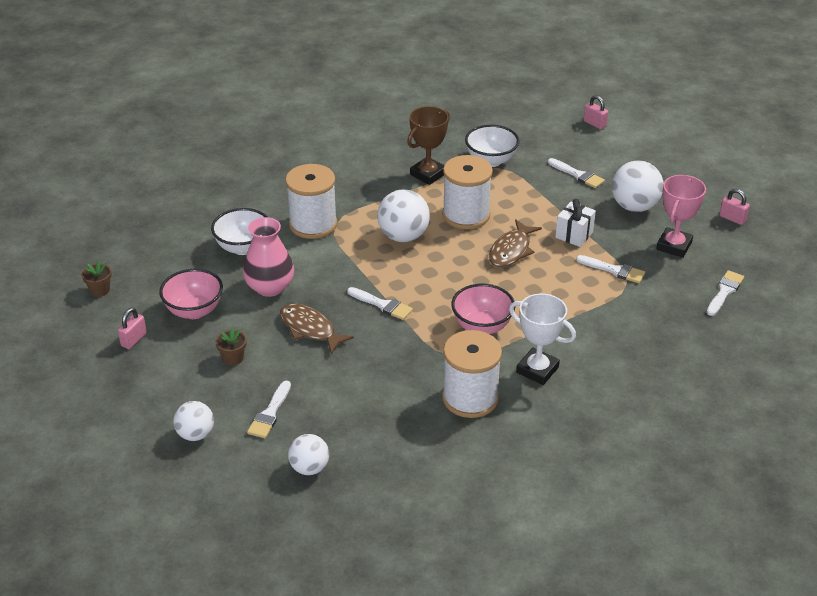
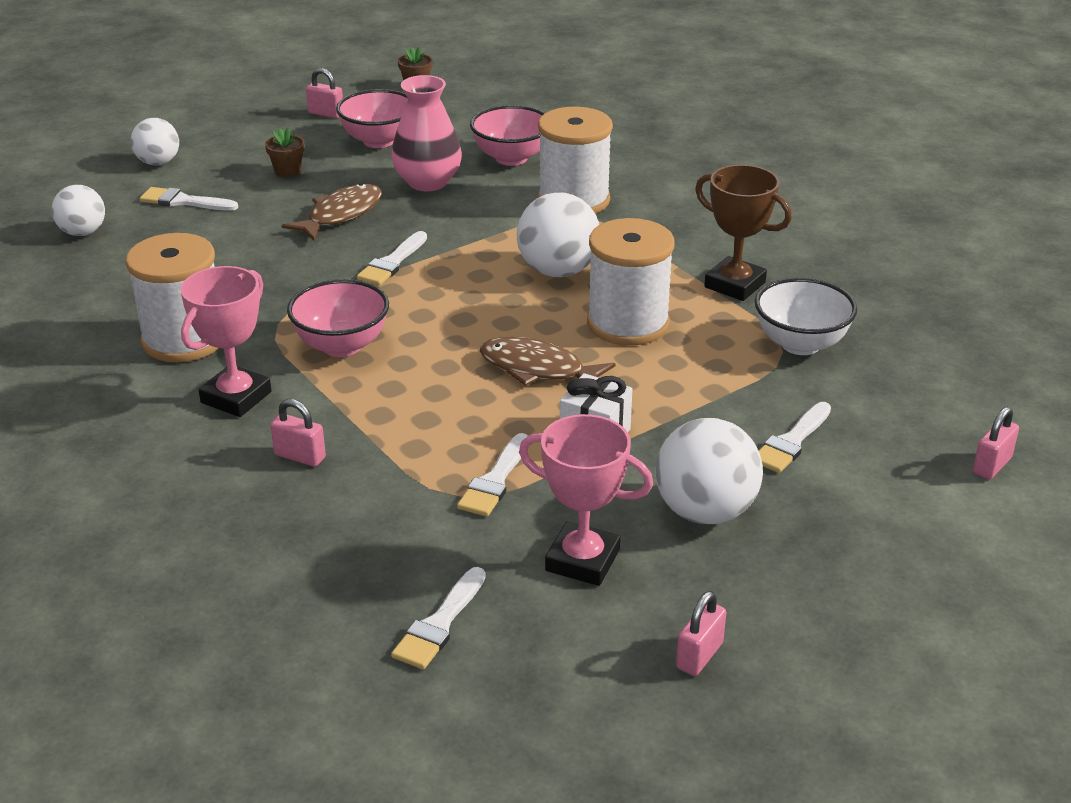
camera: 85 degrees right, 5 degrees down
white bowl [211,208,267,255] -> pink bowl [470,105,545,166]
white trophy [509,294,576,385] -> pink trophy [180,266,271,417]
white brush [707,270,744,316] -> white brush turned 90 degrees clockwise [391,567,486,669]
none -> pink padlock [270,399,326,467]

